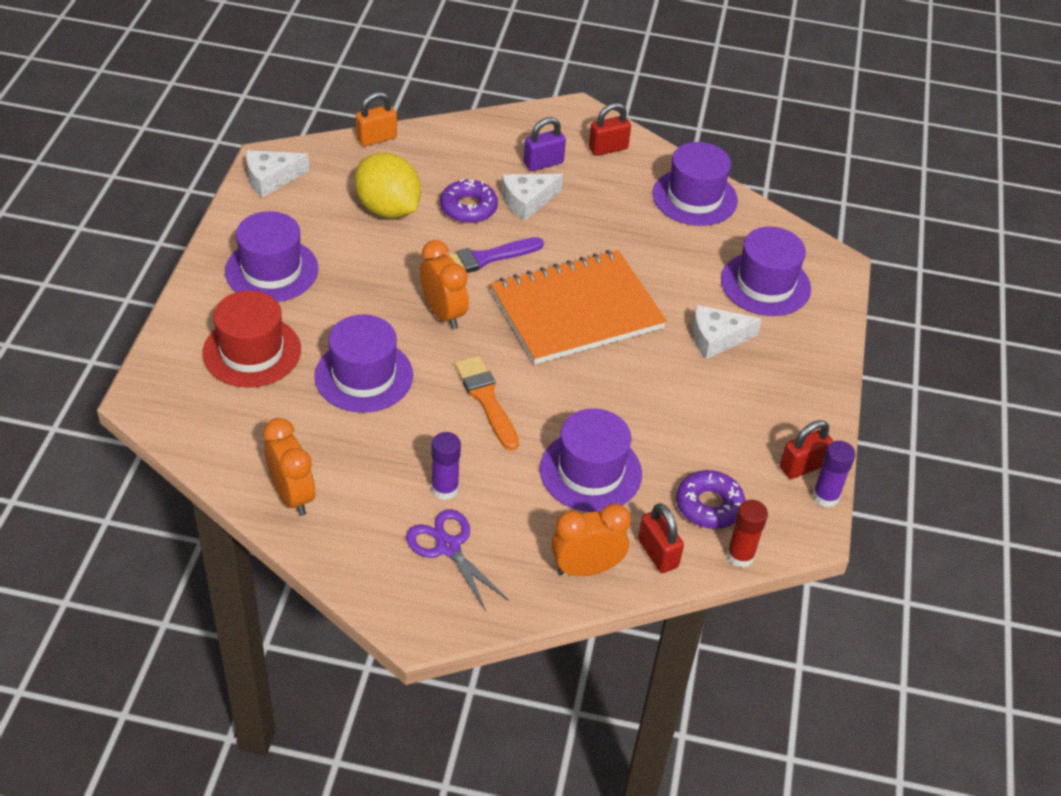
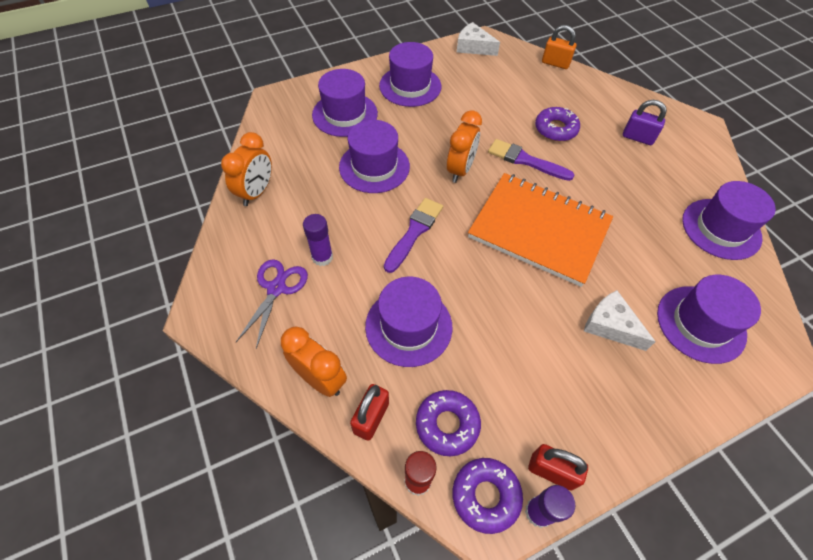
camera: 55 degrees right, 10 degrees up
red hat [202,290,301,388] -> purple hat [312,69,378,137]
yellow lemon [355,153,421,218] -> none
orange brush [455,356,519,451] -> purple brush [384,198,443,273]
white cheese [501,174,563,221] -> none
red padlock [589,103,631,156] -> none
none -> purple donut [452,458,523,534]

